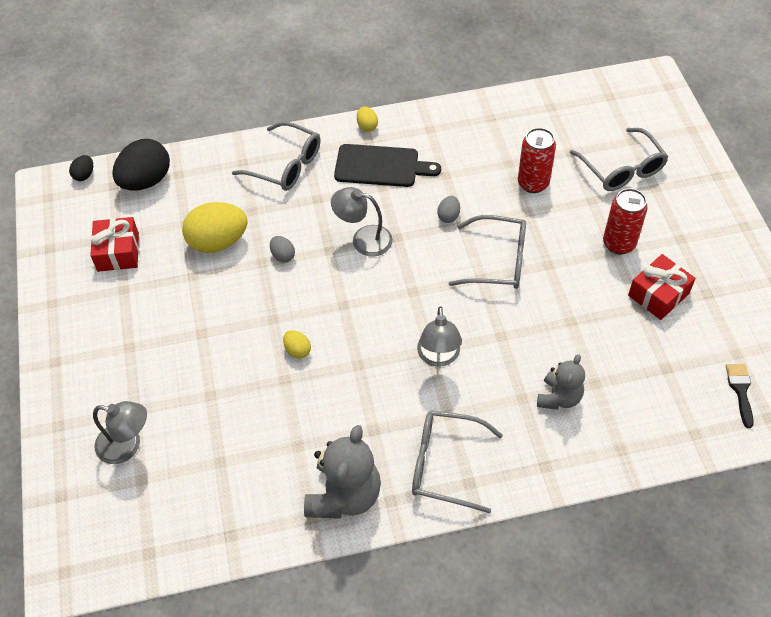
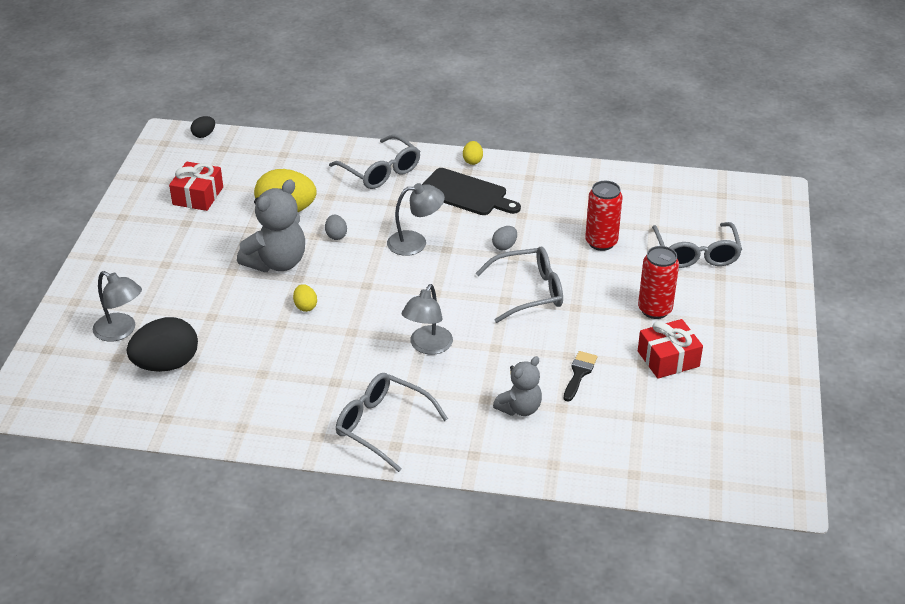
camera: 20 degrees right, 15 degrees down
black egg [112,139,170,191] -> black egg moved to [127,317,198,372]
grey teddy bear [304,425,381,519] -> grey teddy bear moved to [237,179,305,272]
grey lamp [331,187,393,256] -> grey lamp turned 135 degrees clockwise [387,183,445,256]
grey glasses [448,215,526,289] -> grey glasses turned 45 degrees counterclockwise [476,247,563,323]
black brush [726,364,754,428] -> black brush moved to [564,351,598,402]

